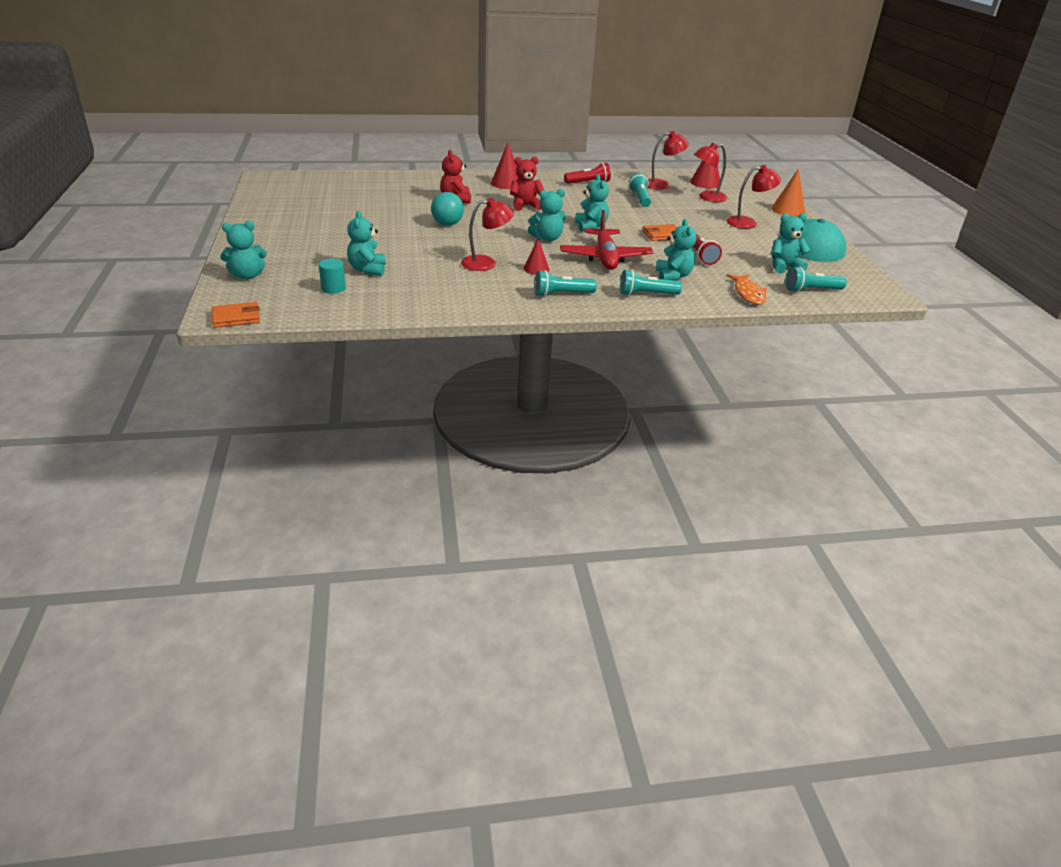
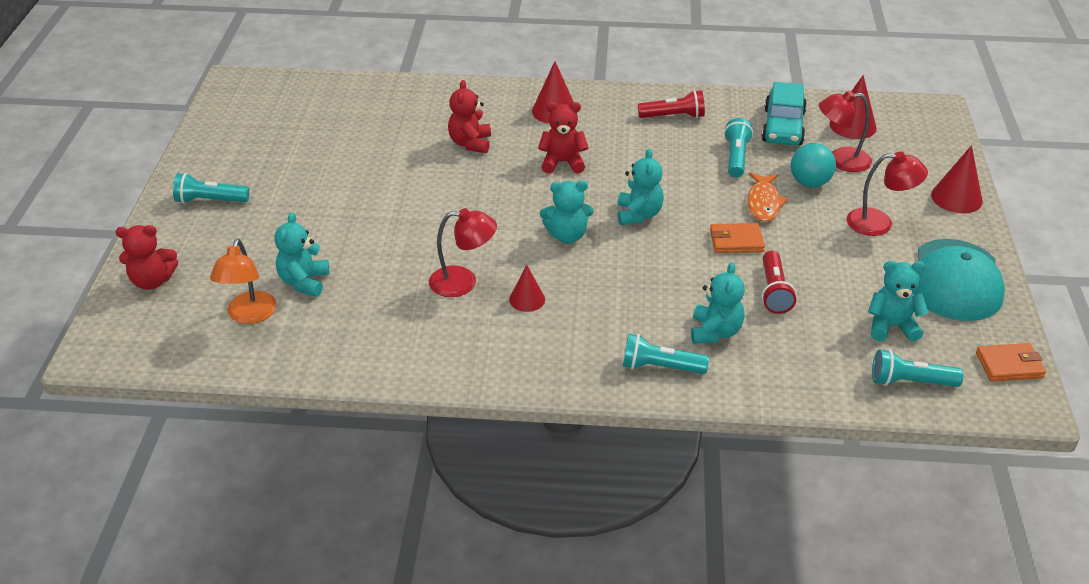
camera: 15 degrees right, 5 degrees up
orange wallet [212,302,260,328] -> orange wallet moved to [976,343,1046,381]
turquoise teddy bear [220,221,267,280] -> red teddy bear [116,225,178,290]
turquoise cylinder [319,259,346,294] -> orange lamp [210,239,277,324]
turquoise ball [431,192,464,226] -> turquoise ball moved to [791,143,836,187]
turquoise flashlight [535,270,597,297] -> turquoise flashlight moved to [173,173,250,204]
red plane [560,210,653,270] -> none
red lamp [648,131,689,190] -> turquoise car [762,82,807,146]
orange fish [727,274,767,305] -> orange fish moved to [747,173,788,222]
orange cone [771,168,805,217] -> red cone [931,145,983,213]

